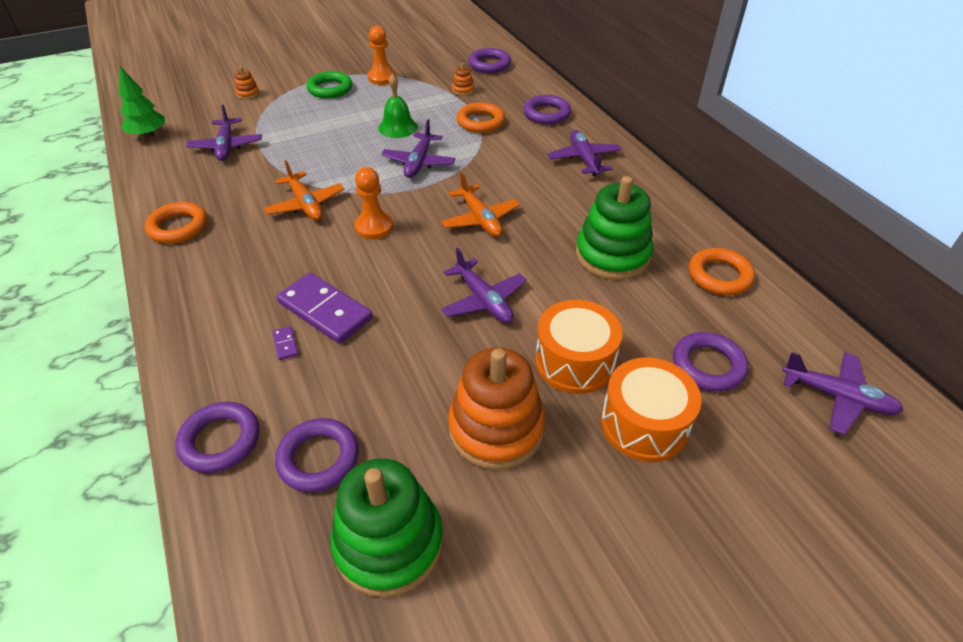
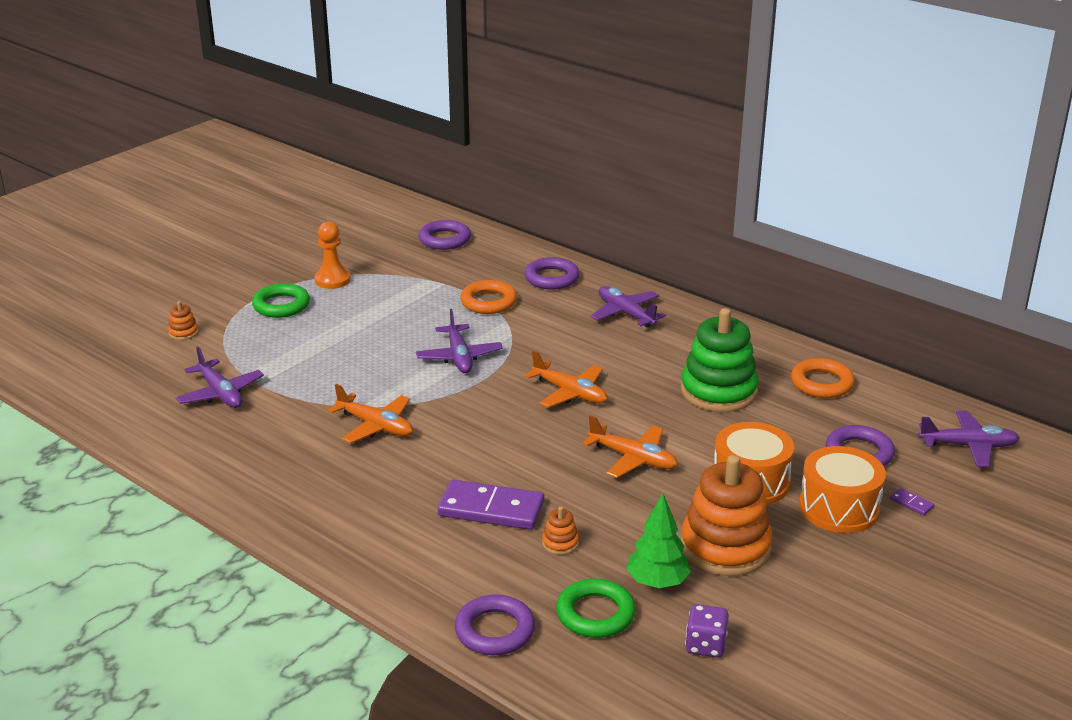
camera: 25 degrees left, 15 degrees down
green tree [119,66,165,138] -> green tree moved to [627,494,691,588]
orange ring [145,202,207,244] -> none
purple domino [272,326,298,360] -> purple domino moved to [890,488,934,516]
purple ring [275,418,359,492] -> green ring [556,579,636,638]
green stacking toy [330,458,443,597] -> purple dice [685,604,729,658]
orange pawn [355,167,393,239] -> none
green bell [378,74,418,138] -> none
purple plane [441,248,527,323] -> orange plane [583,415,678,478]
orange stacking toy [452,63,475,96] -> orange stacking toy moved to [542,506,579,555]

